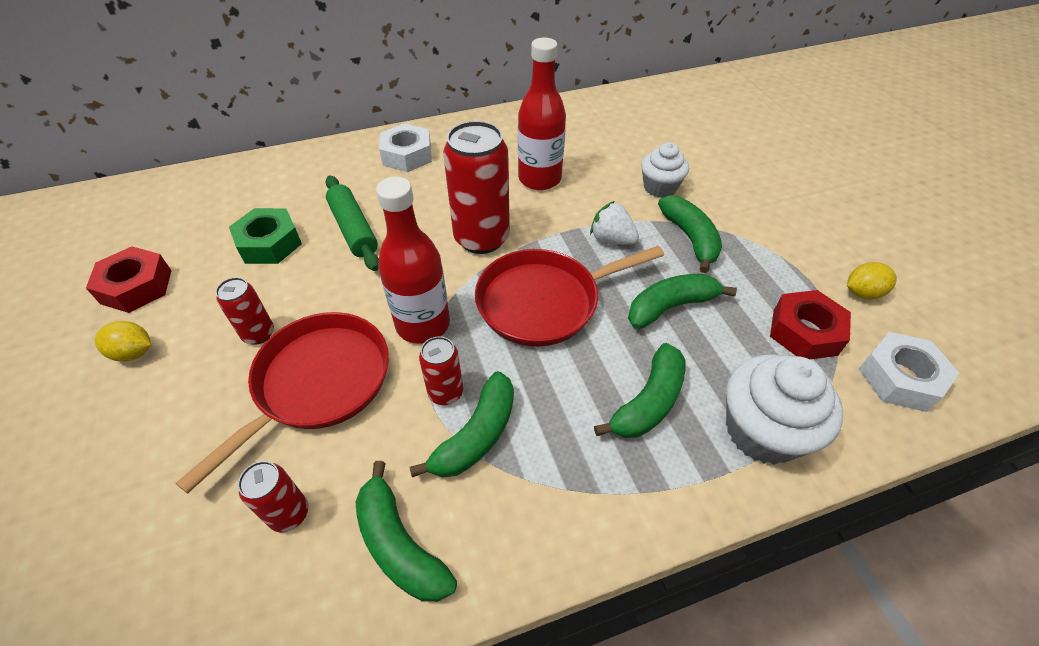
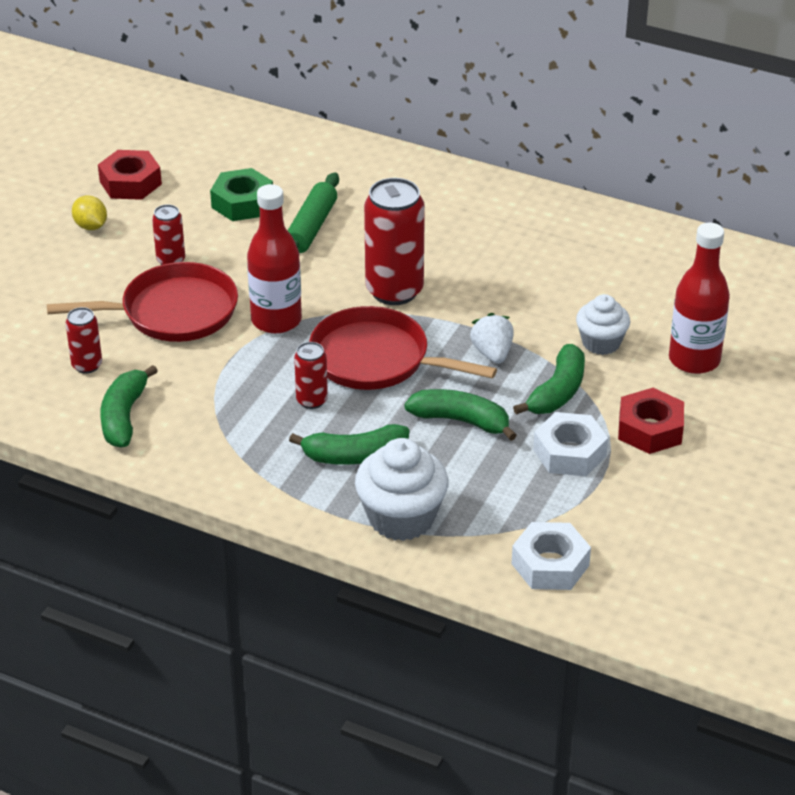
camera: 45 degrees right, 10 degrees down
white nut [379,123,432,172] -> white nut moved to [533,412,608,476]
green banana [409,371,514,478] -> none
red can [419,336,463,405] -> red can moved to [294,342,328,409]
red bottle [518,37,566,190] -> red bottle moved to [669,223,730,374]
red nut [770,290,851,359] -> red nut moved to [618,388,684,454]
yellow lemon [847,262,897,300] -> none

